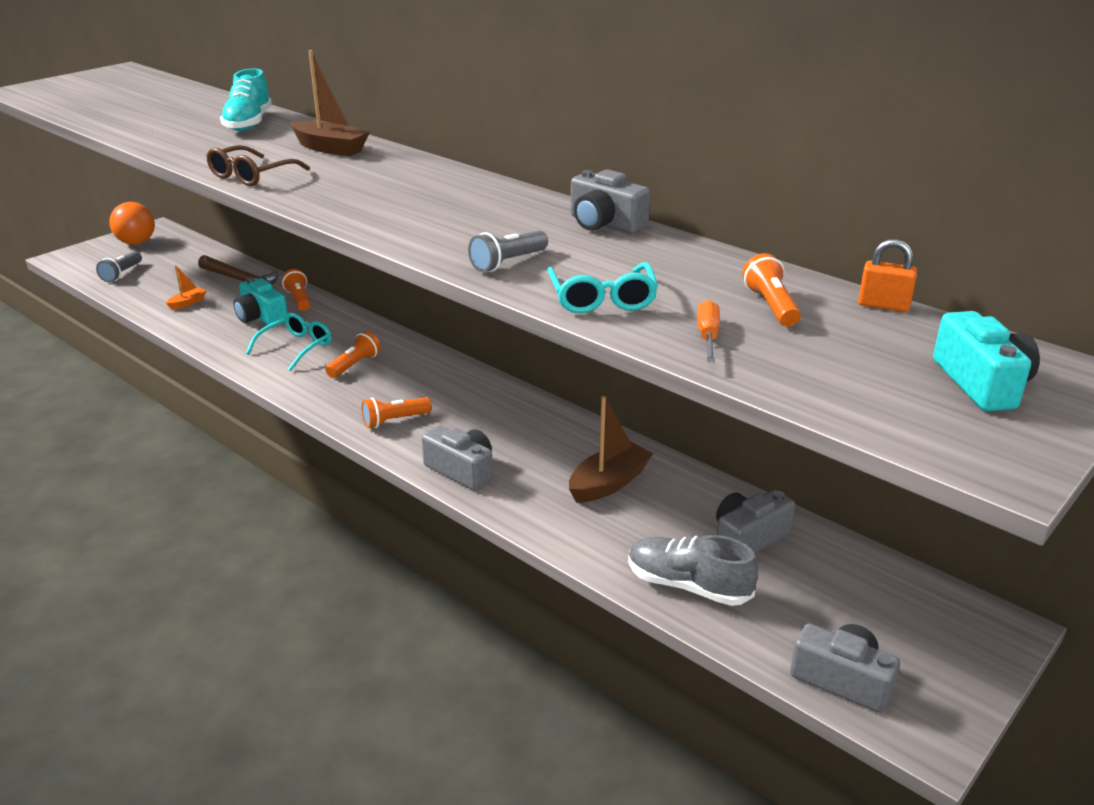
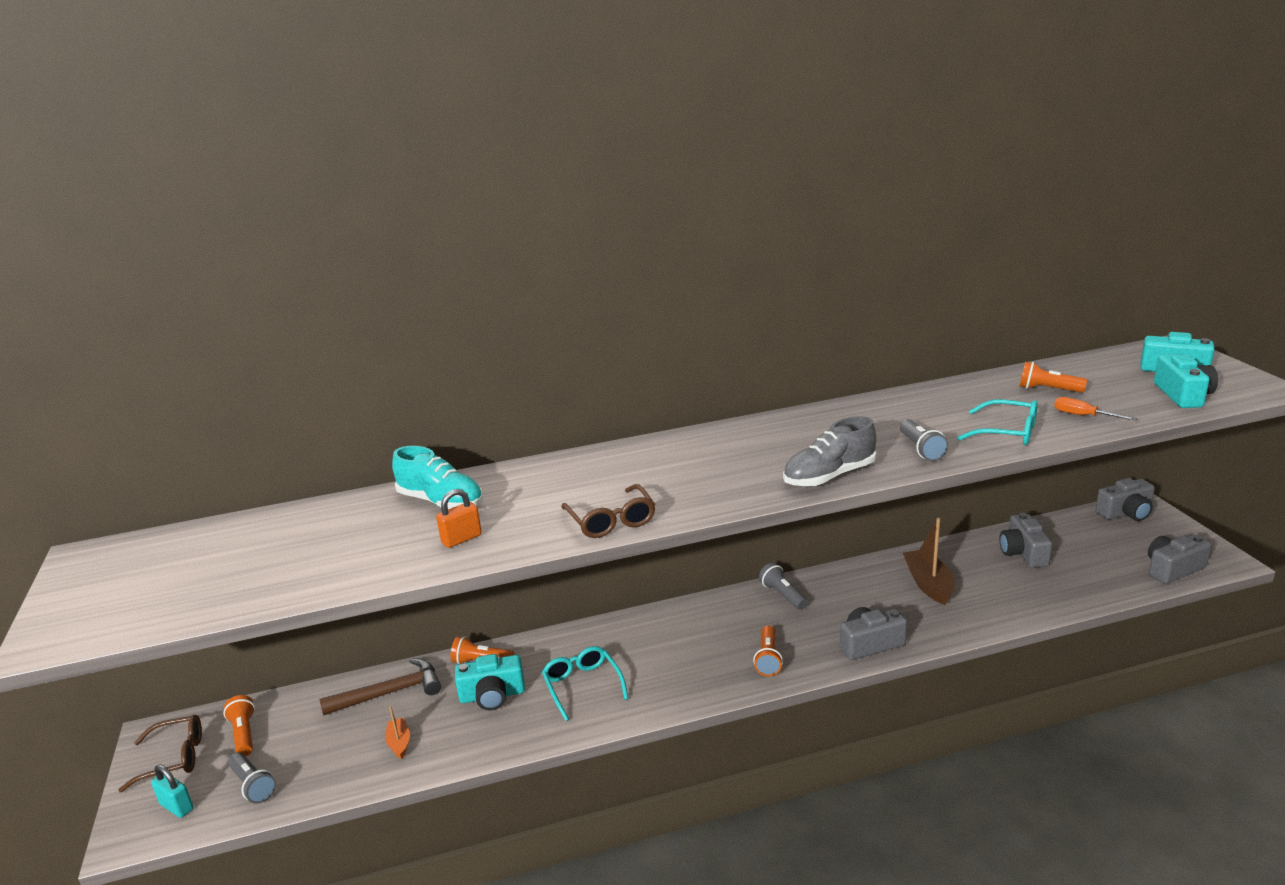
camera: 55 degrees left, 5 degrees down
orange ball [109,202,155,245] -> brown glasses [118,715,202,792]
brown boat [290,50,370,156] -> none
orange flashlight [325,331,381,378] -> orange flashlight moved to [223,695,255,756]
grey camera [571,169,650,233] -> grey camera moved to [1095,478,1155,521]
grey shoe [628,535,758,606] -> grey shoe moved to [783,416,877,487]
orange padlock [858,239,917,312] -> orange padlock moved to [436,489,482,548]
none -> turquoise padlock [151,764,194,818]
none -> grey flashlight [759,563,808,610]
none -> turquoise camera [1154,353,1218,408]

